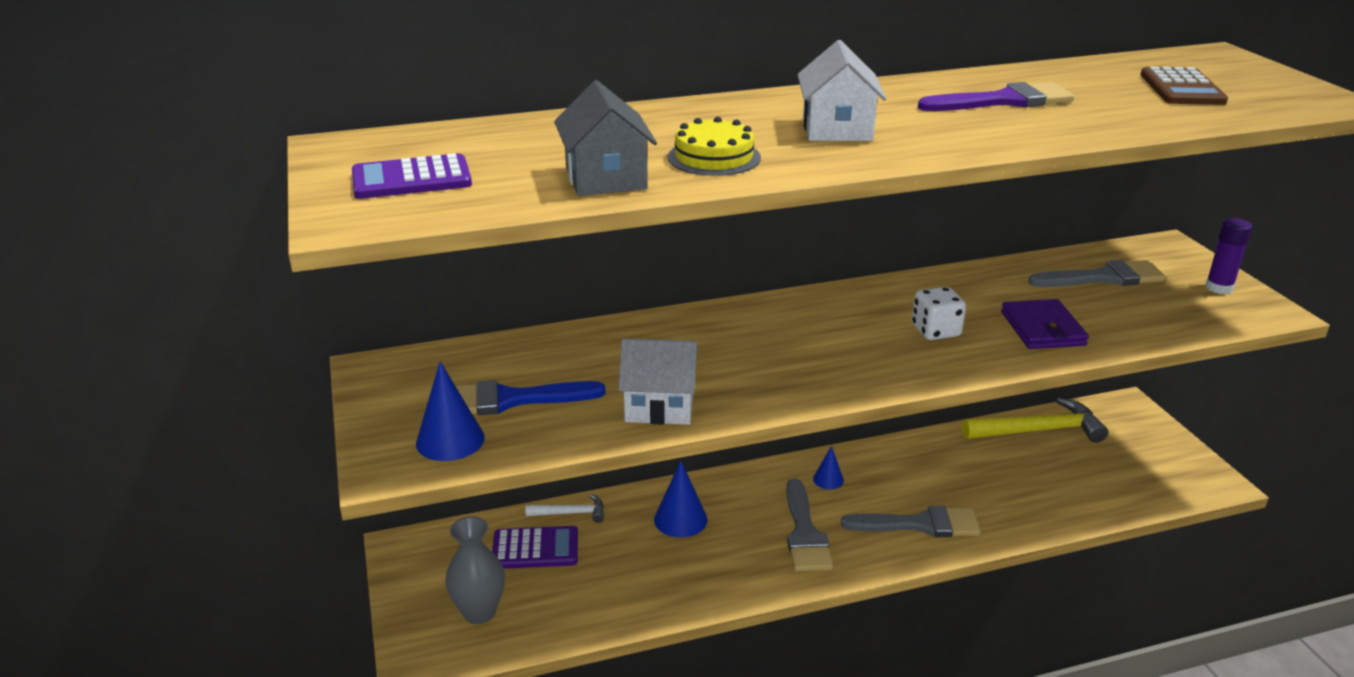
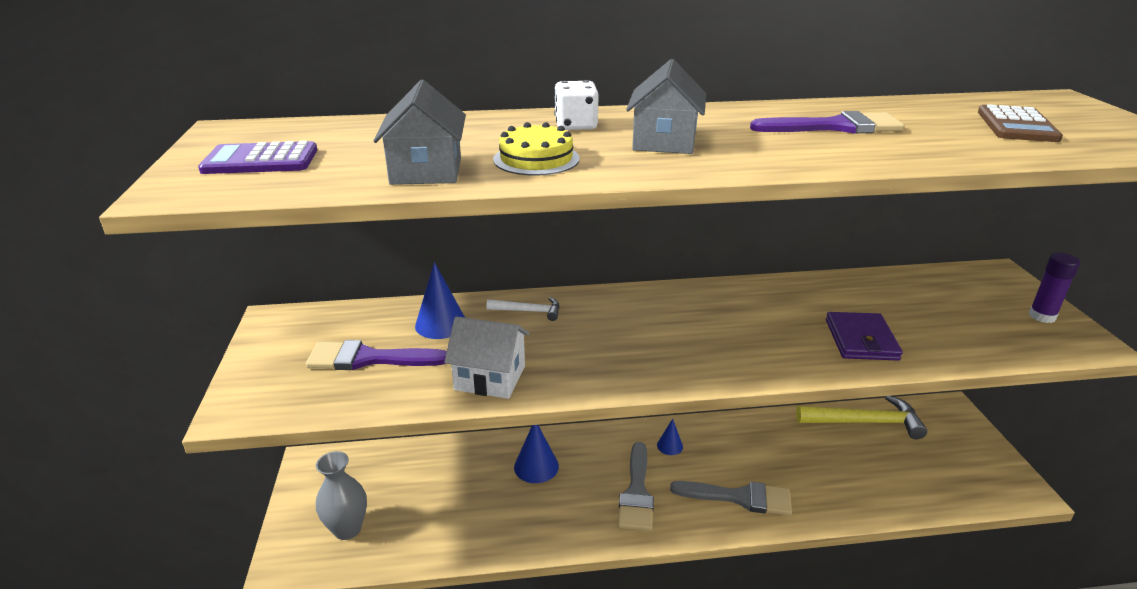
camera: 10 degrees right, 0 degrees up
blue cone [416,361,485,461] -> blue cone moved to [415,262,465,339]
blue brush [456,380,606,415] -> purple brush [306,340,447,370]
purple calculator [492,526,578,569] -> none
white hammer [525,494,604,523] -> white hammer moved to [486,297,560,321]
white house [797,40,886,141] -> grey house [626,59,706,154]
white dice [912,287,966,340] -> white dice moved to [554,80,599,130]
grey brush [1028,260,1165,287] -> none

